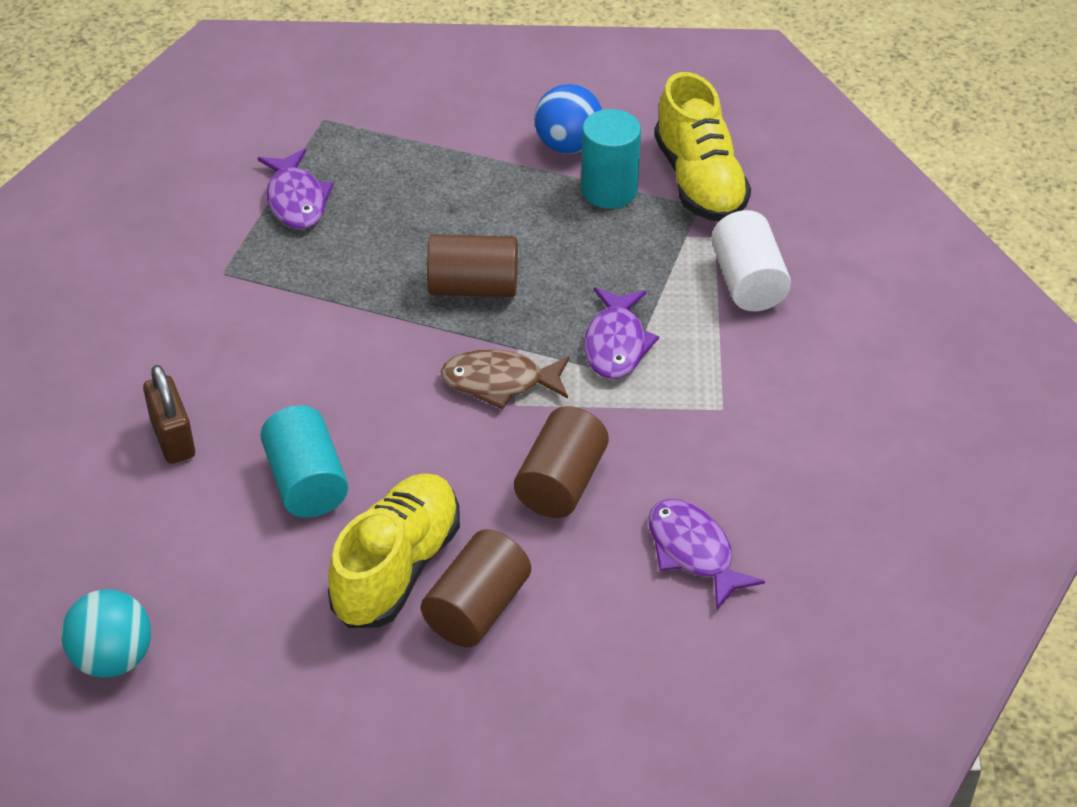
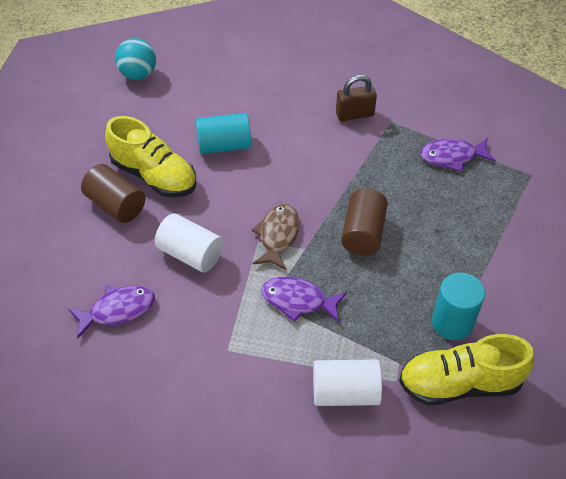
camera: 100 degrees right, 5 degrees up
brown padlock [143,365,195,464] -> brown padlock moved to [336,75,377,121]
brown cylinder [514,406,609,518] -> white cylinder [155,213,223,272]
blue ball [535,84,602,154] -> none

